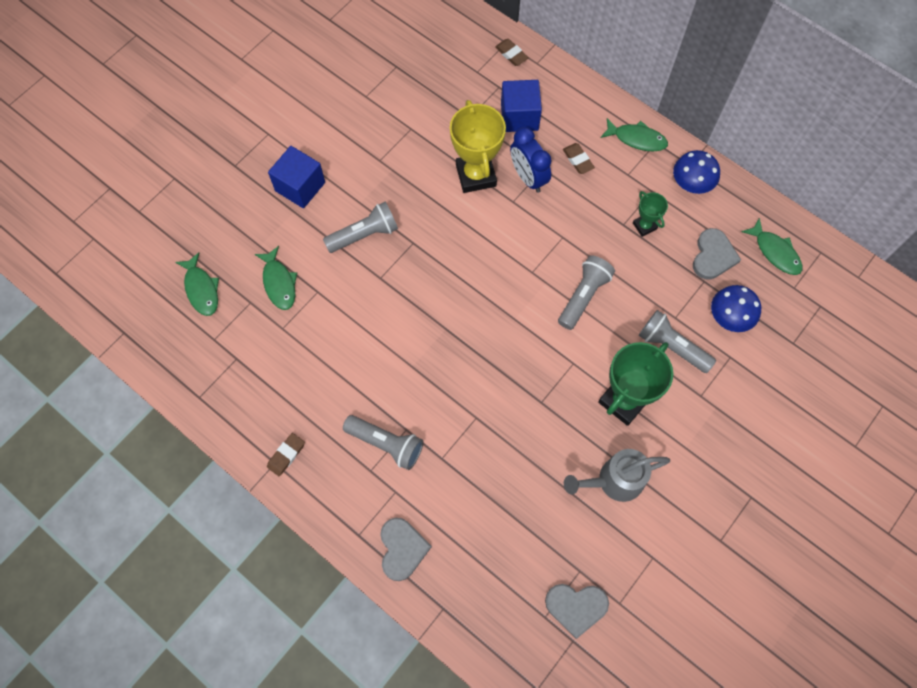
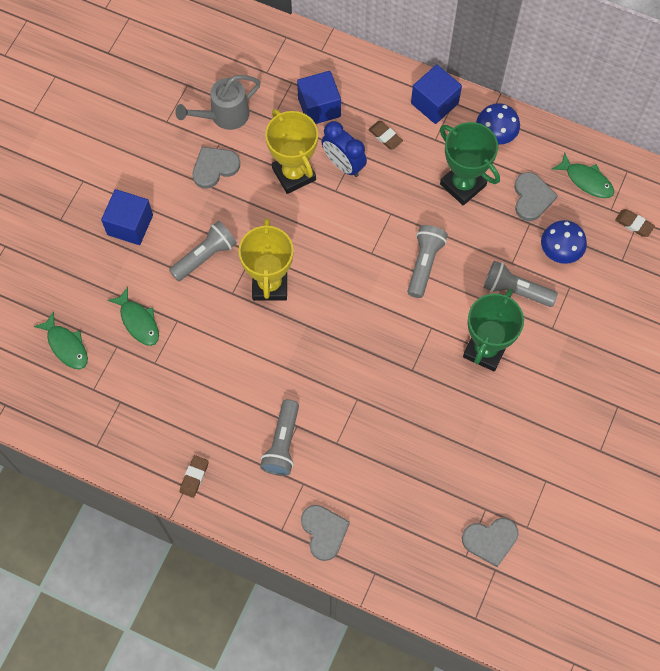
camera: 15 degrees left, 0 degrees up
grey flashlight [343,415,423,470] -> grey flashlight turned 90 degrees clockwise [260,399,299,476]
brown eraser [495,39,529,66] -> brown eraser moved to [615,209,655,237]
grey watering can [564,449,670,502] -> grey watering can moved to [175,75,261,130]
green fish [600,118,668,152] -> blue cube [411,64,462,124]
green trophy [633,191,668,237] -> green trophy [440,122,500,206], size x1.95
none -> grey heart [192,147,240,189]
none -> yellow trophy [239,218,294,301]

